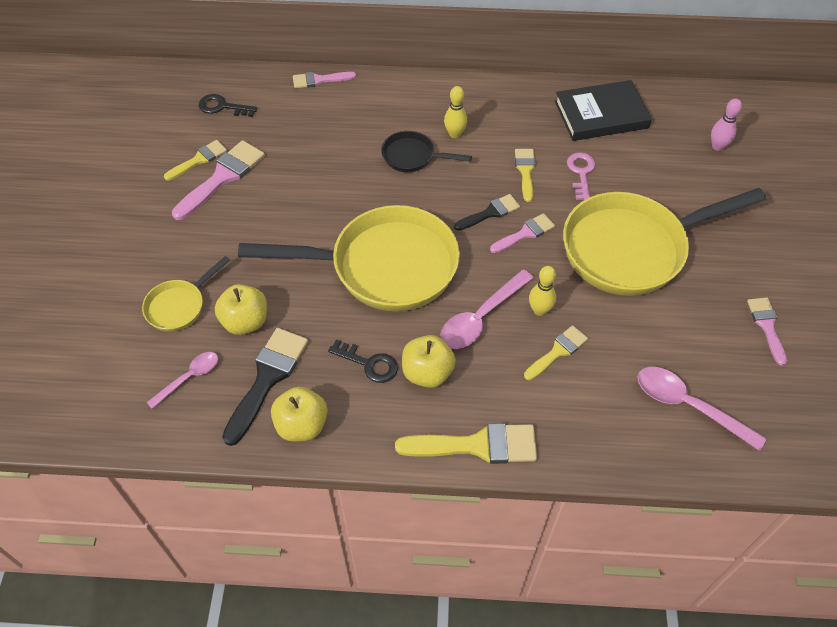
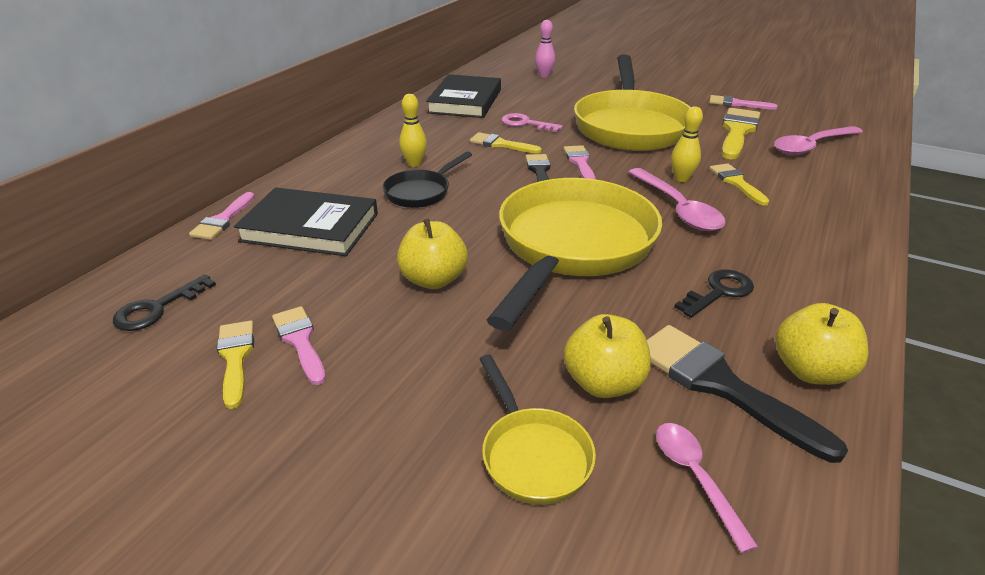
camera: 65 degrees left, 20 degrees down
pink brush [172,140,265,220] -> pink brush [272,306,326,385], size x0.60
yellow brush [395,423,537,464] -> yellow brush moved to [721,108,760,159]
yellow apple [402,335,456,388] -> yellow apple moved to [397,218,468,289]
none -> black book [234,187,378,256]

